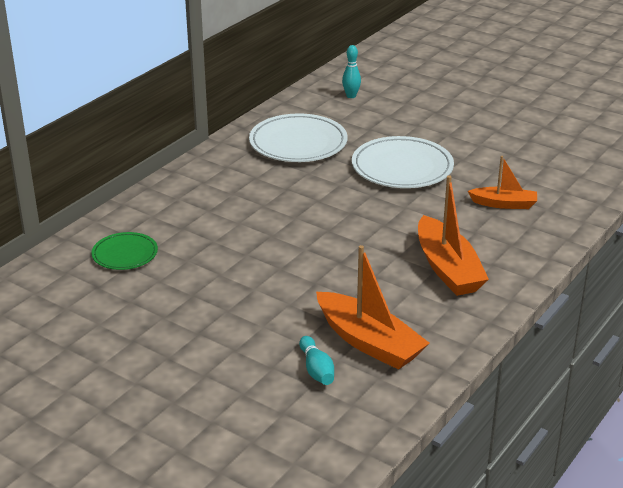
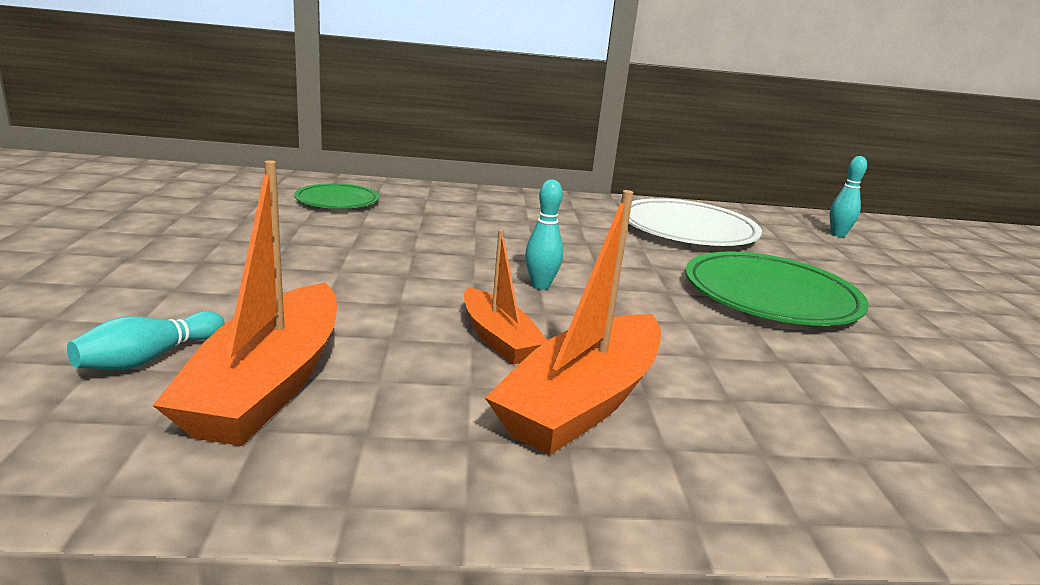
camera: 50 degrees right, 10 degrees down
white plate [352,136,454,188] -> green plate [685,251,869,326]
orange boat [468,156,537,209] -> orange boat moved to [464,230,548,364]
none -> turquoise bowling pin [525,179,563,290]

